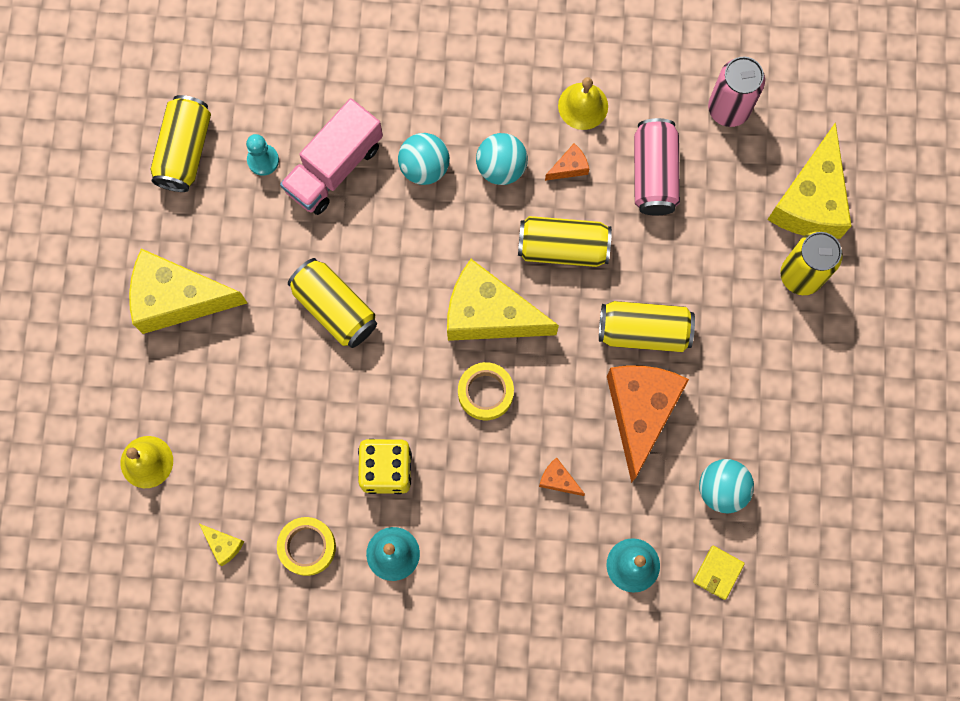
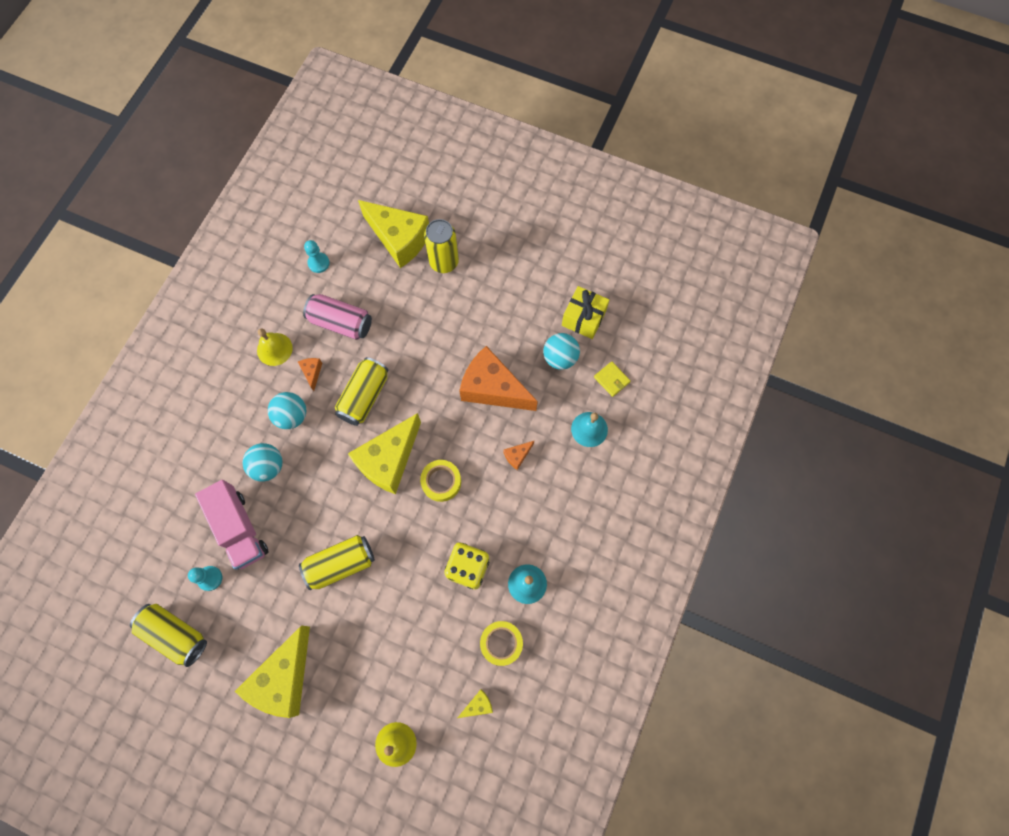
camera: 70 degrees left, 5 degrees down
yellow can [599,301,695,352] -> none
pink can [708,57,765,127] -> turquoise pawn [304,240,330,273]
none -> yellow gift [562,286,609,339]

